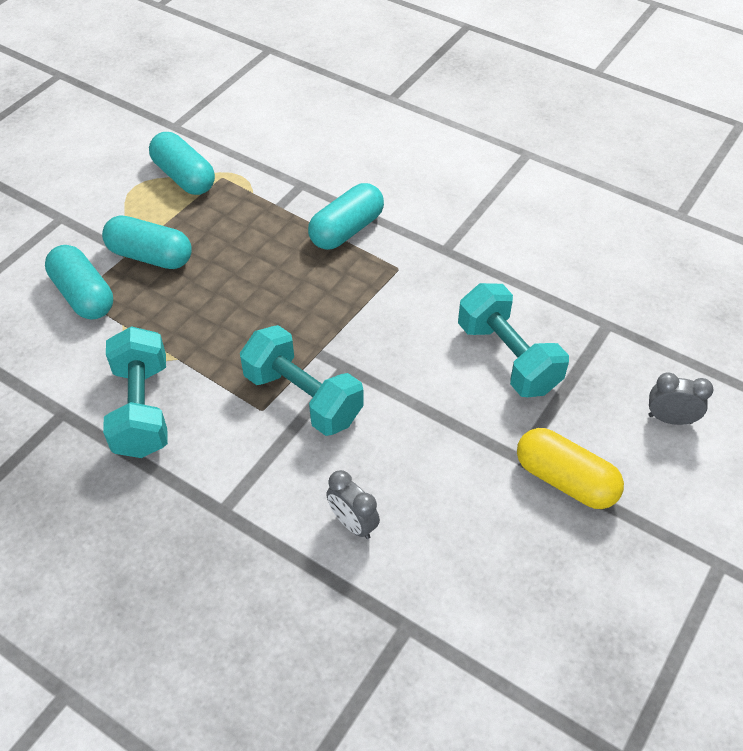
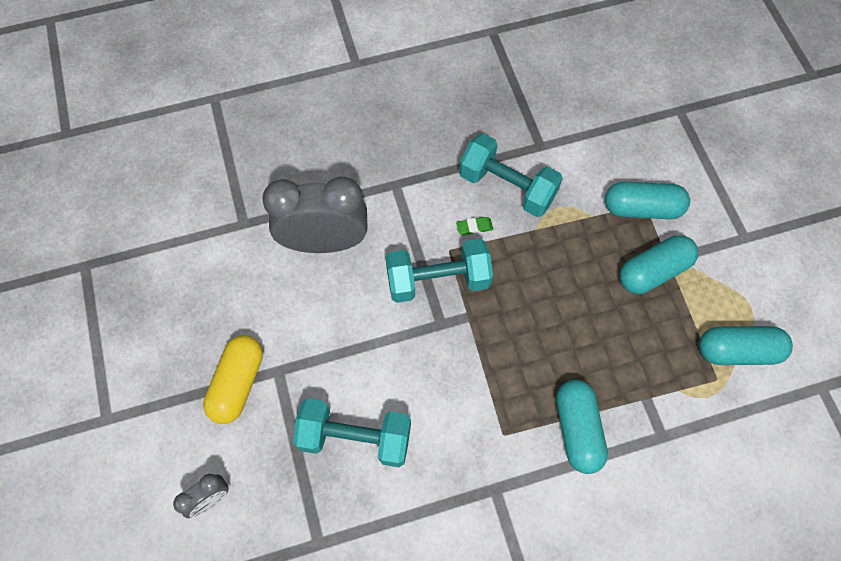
camera: 130 degrees right, 15 degrees up
grey clock [326,470,380,539] -> grey clock [262,176,368,253], size x2.14
yellow capsule [517,428,624,509] -> yellow capsule turned 60 degrees counterclockwise [203,335,263,424]
none -> green eraser [456,217,493,235]

